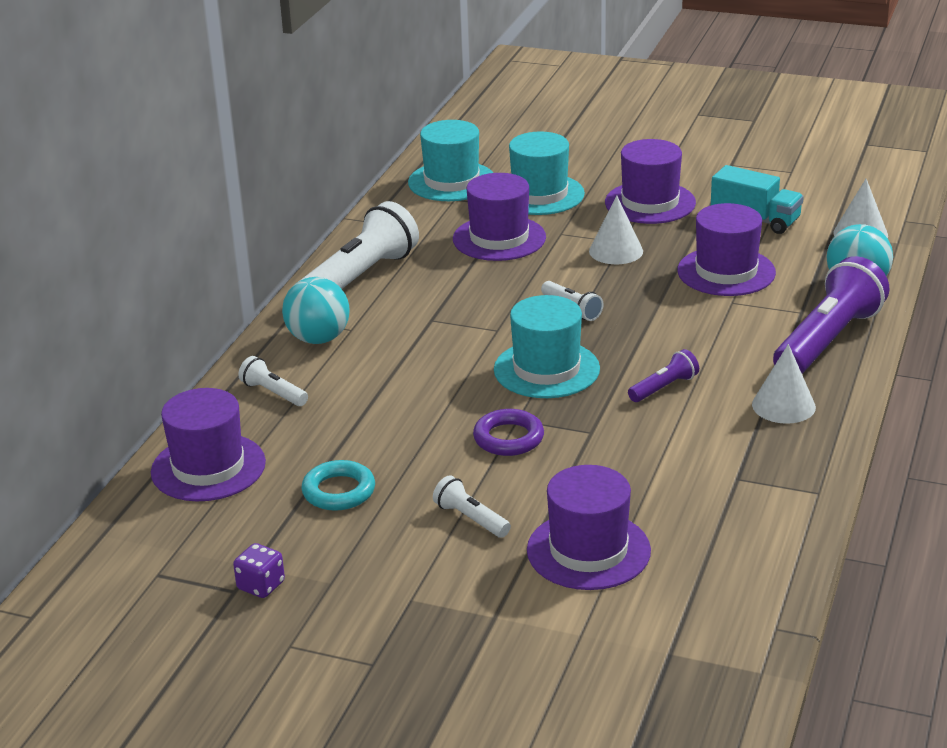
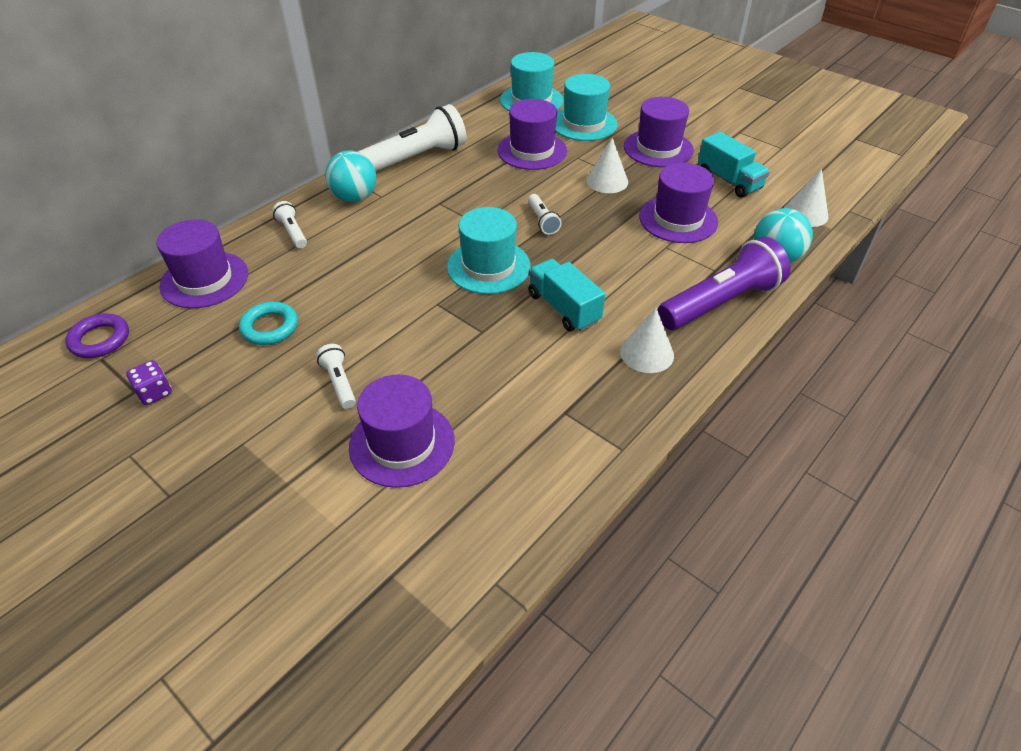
camera: 20 degrees right, 15 degrees up
purple ring [473,409,544,456] -> purple ring moved to [65,313,129,358]
purple flashlight [628,349,699,402] -> turquoise truck [528,259,605,332]

